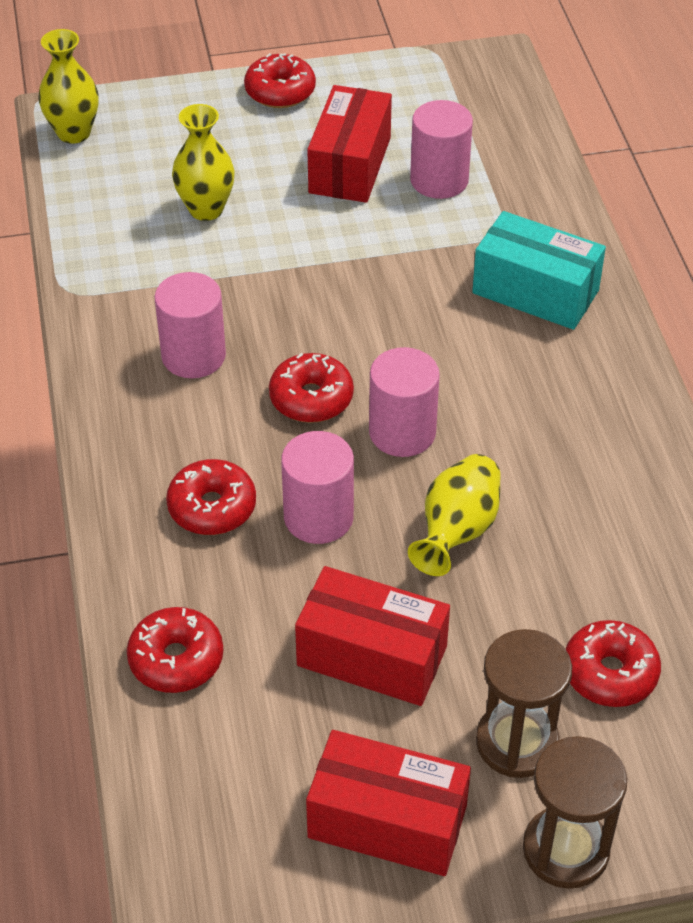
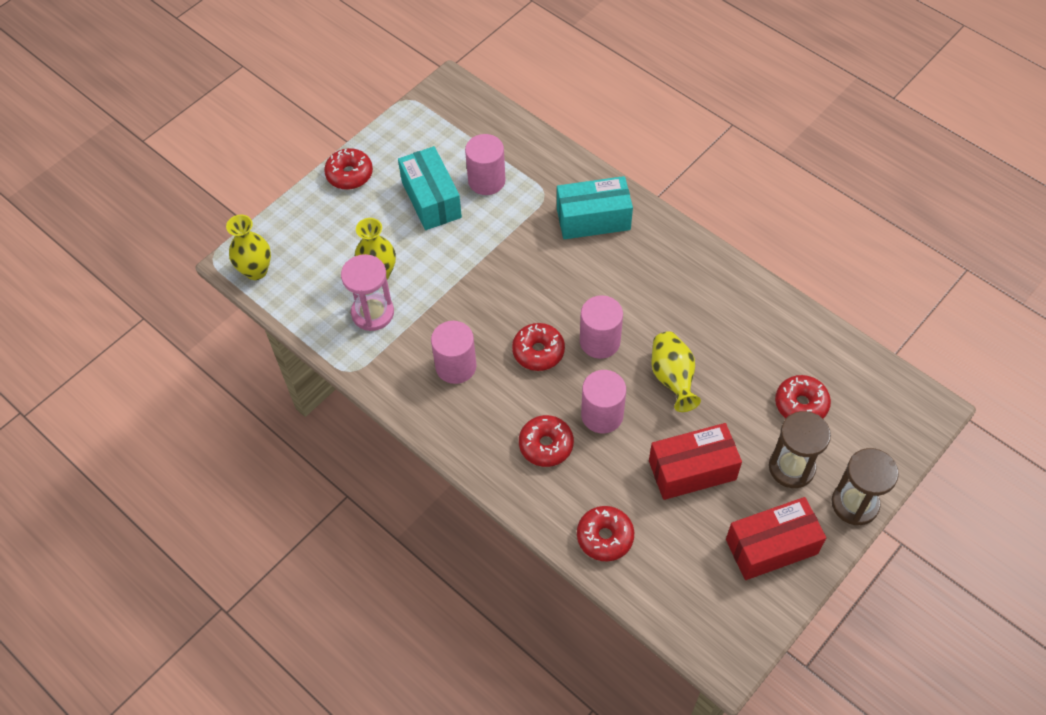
camera: 35 degrees left, 10 degrees up
red box [307,85,392,203] -> turquoise box [398,146,462,230]
none -> pink hourglass [341,254,394,331]

